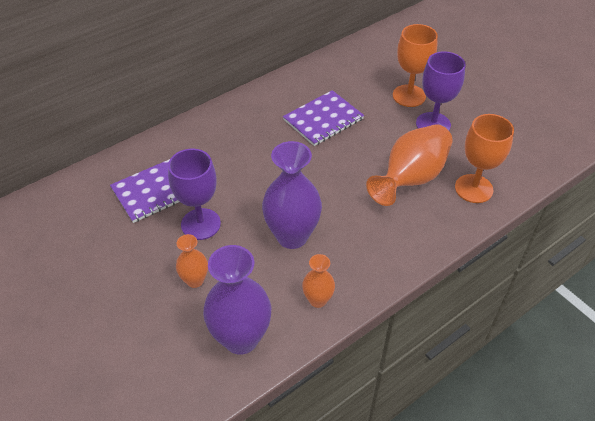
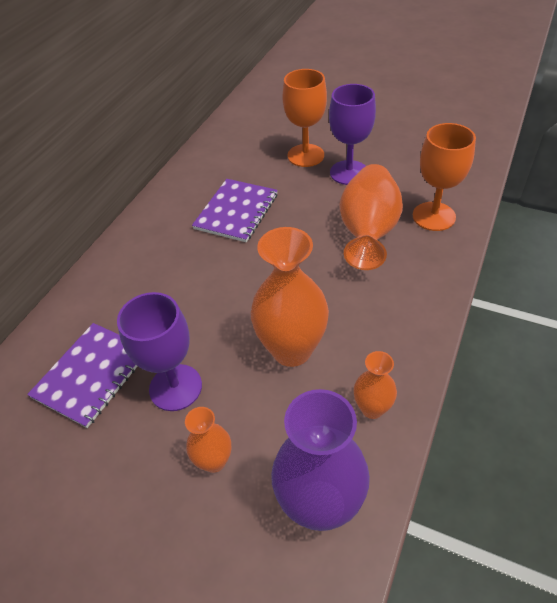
camera: 25 degrees left, 0 degrees up
purple vase [262,141,322,249] -> orange vase [251,227,329,367]

